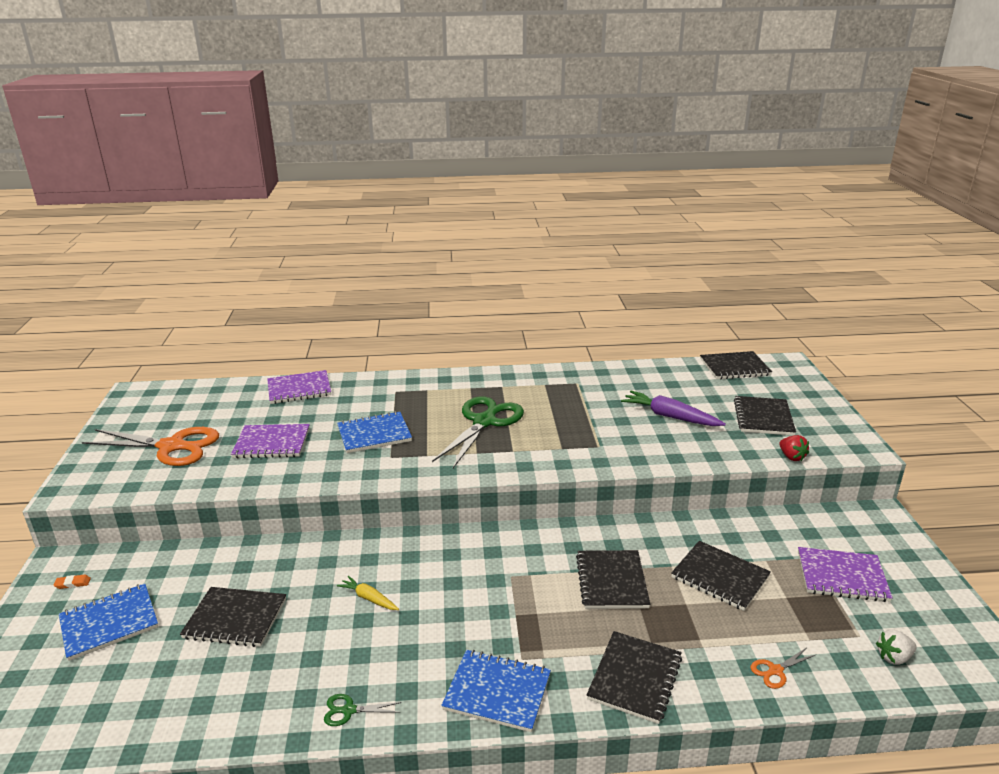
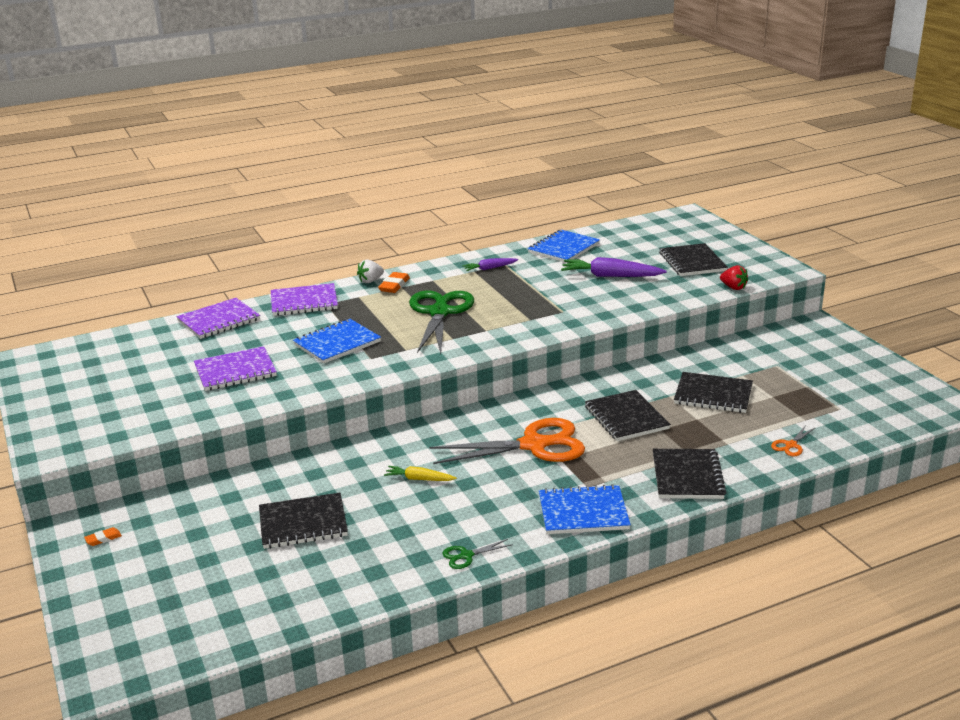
camera: 20 degrees left, 0 degrees up
blue notebook [59,584,158,661] -> blue notebook moved to [528,230,600,263]
orange scissors [82,427,219,466] -> orange scissors moved to [429,418,585,464]
black notebook [700,351,772,380] -> none
purple notebook [798,547,893,602] -> purple notebook moved to [271,283,338,316]
white strawberry [876,629,917,665] -> white strawberry moved to [357,259,384,283]
none -> orange eraser [378,272,410,293]
none -> purple carrot [463,258,518,271]

